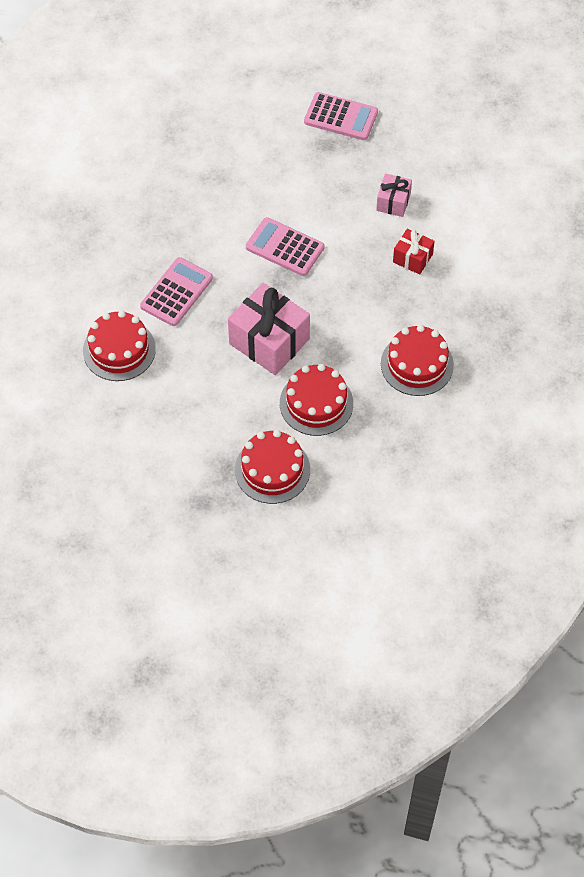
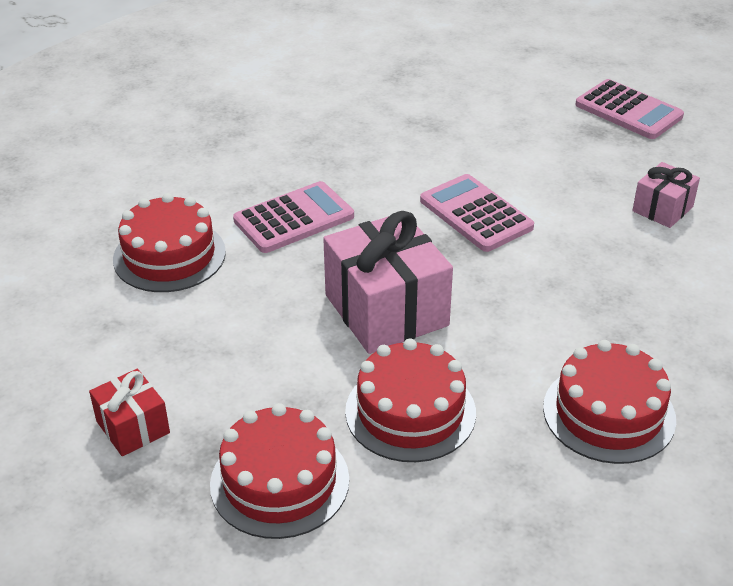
camera: 25 degrees right, 20 degrees down
red gift [393,229,435,275] -> red gift moved to [89,369,170,456]

